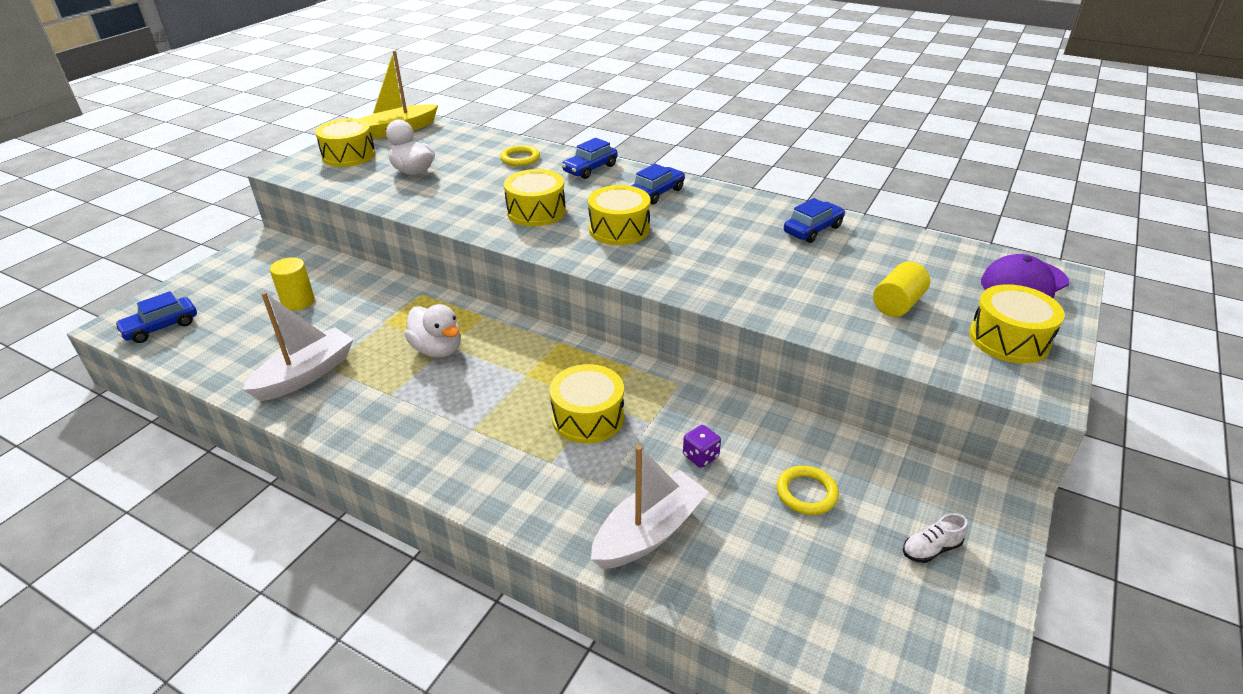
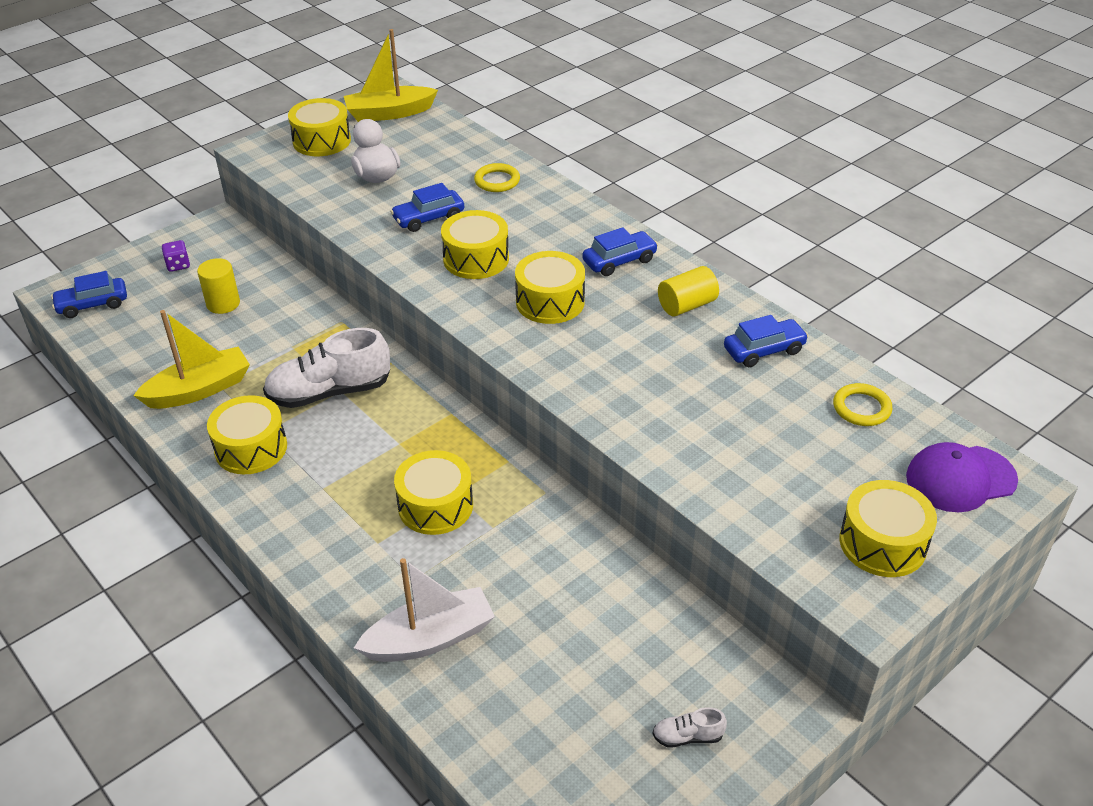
camera: 20 degrees right, 5 degrees up
white boat [242,292,354,401] -> yellow boat [133,310,250,409]
white duck [404,304,461,357] -> white shoe [263,328,390,408]
blue car [562,138,618,179] -> blue car moved to [390,183,464,232]
purple dice [683,425,721,468] -> purple dice moved to [162,240,190,272]
yellow ring [777,466,839,515] -> yellow ring moved to [833,383,892,426]
yellow cylinder [873,261,930,317] -> yellow cylinder moved to [658,266,719,316]
none -> yellow drum [207,395,287,474]

